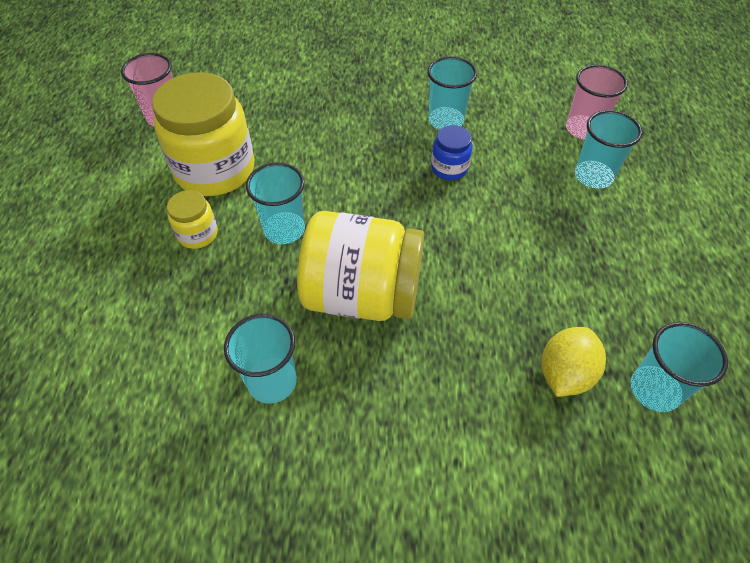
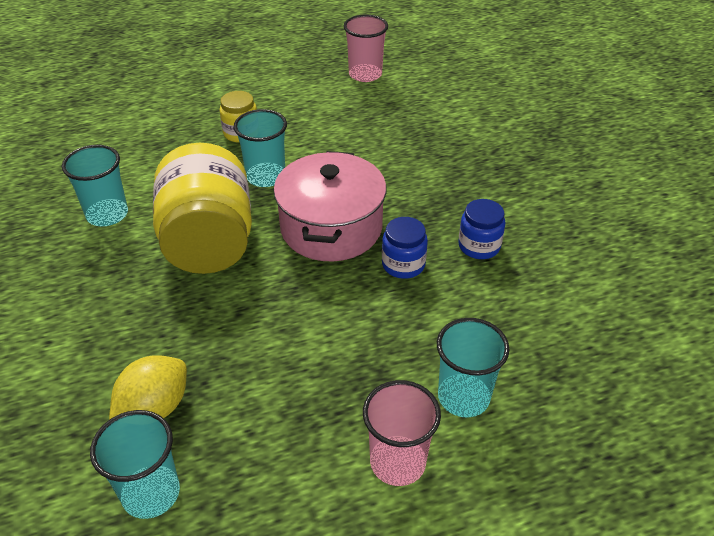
camera: 70 degrees right, 10 degrees down
yellow jar [152,72,254,196] -> none
turquoise cup [427,56,477,130] -> blue jar [458,199,505,259]
yellow lemon [542,327,606,397] -> yellow lemon turned 60 degrees counterclockwise [109,355,187,420]
pink cup [566,65,628,139] -> pink cup moved to [363,380,441,486]
none -> pink pot [273,151,387,261]

